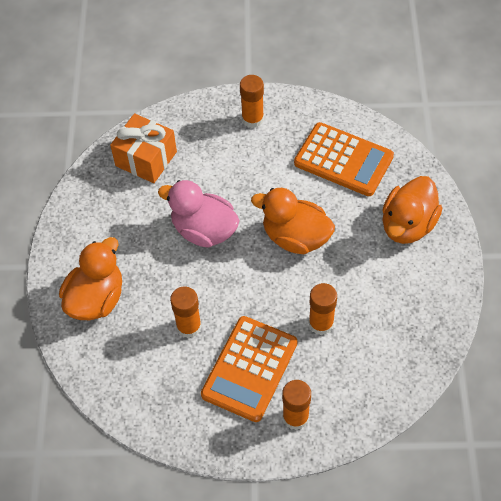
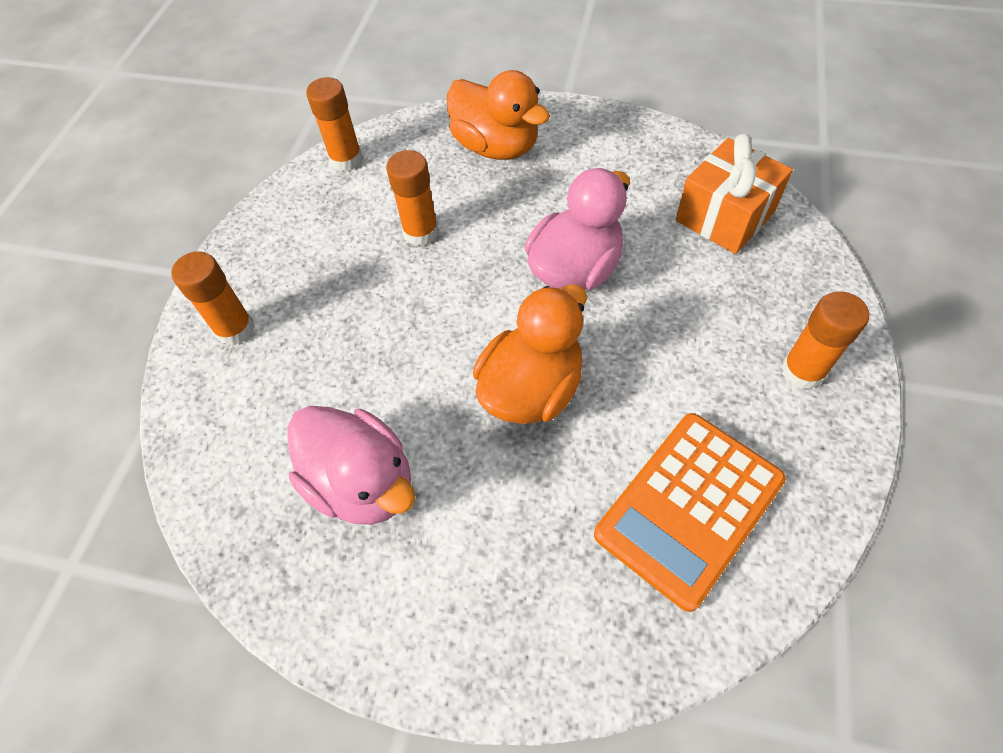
camera: 105 degrees right, 0 degrees up
orange calculator [201,316,297,422] -> none
orange glue stick [309,283,337,335] -> orange glue stick moved to [306,77,363,171]
orange duck [382,176,442,244] -> none
none -> pink duck [287,406,415,525]

